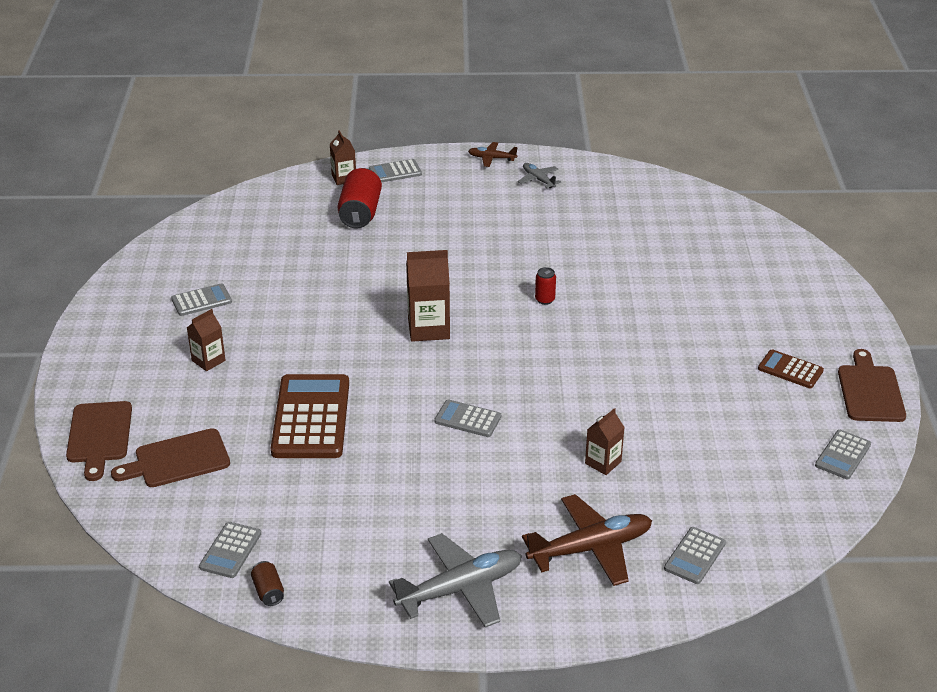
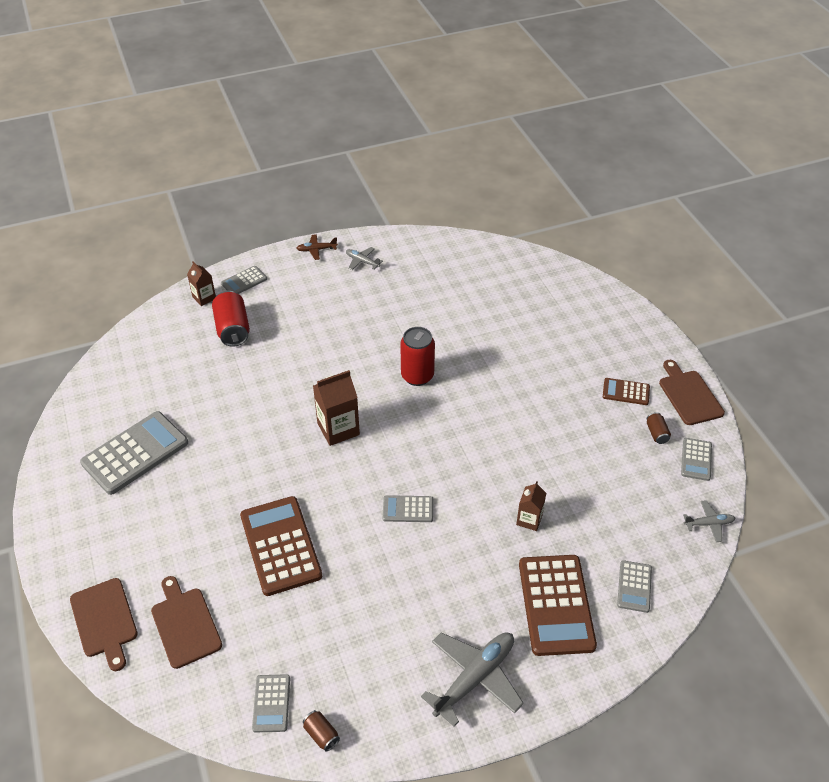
camera: 20 degrees left, 10 degrees up
brown cutting board [111,428,230,487] -> brown cutting board turned 105 degrees clockwise [151,576,222,669]
grey calculator [171,283,232,316] -> grey calculator [80,411,188,495], size x1.97
brown carton [187,309,226,371] -> none
brown plane [522,494,652,586] -> brown calculator [519,555,597,656]
red can [535,267,556,305] -> red can [400,327,435,386], size x2.01
none -> brown can [647,412,671,444]
none -> grey plane [683,500,736,542]

